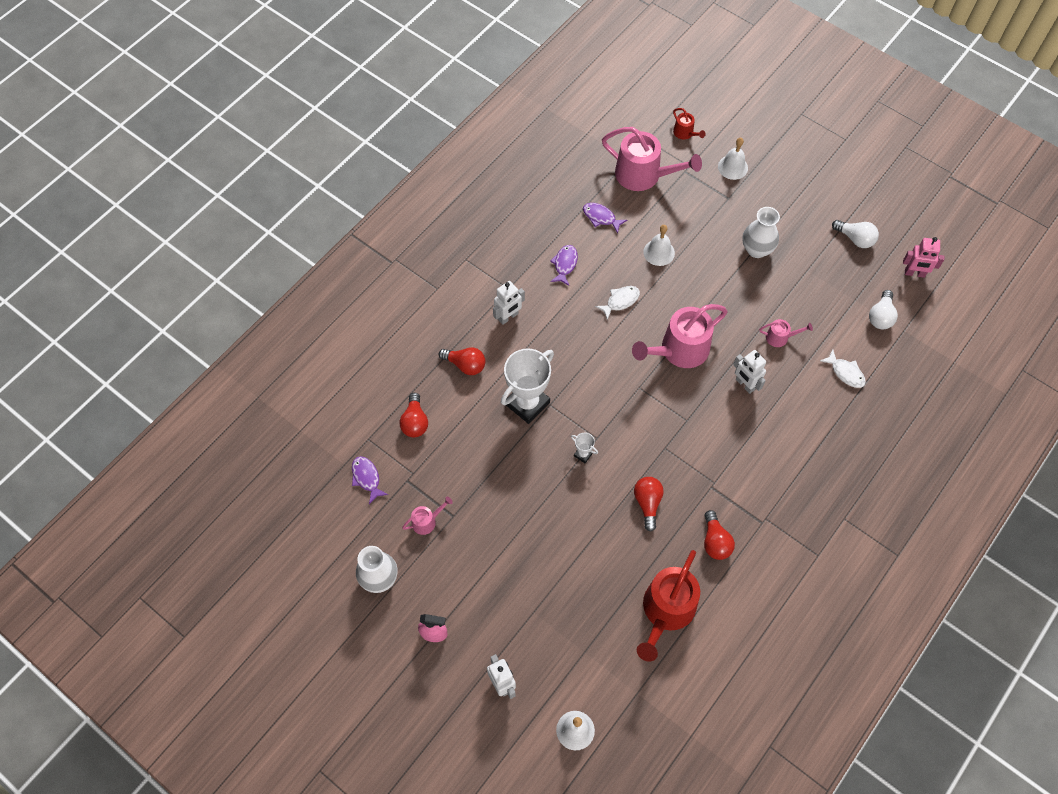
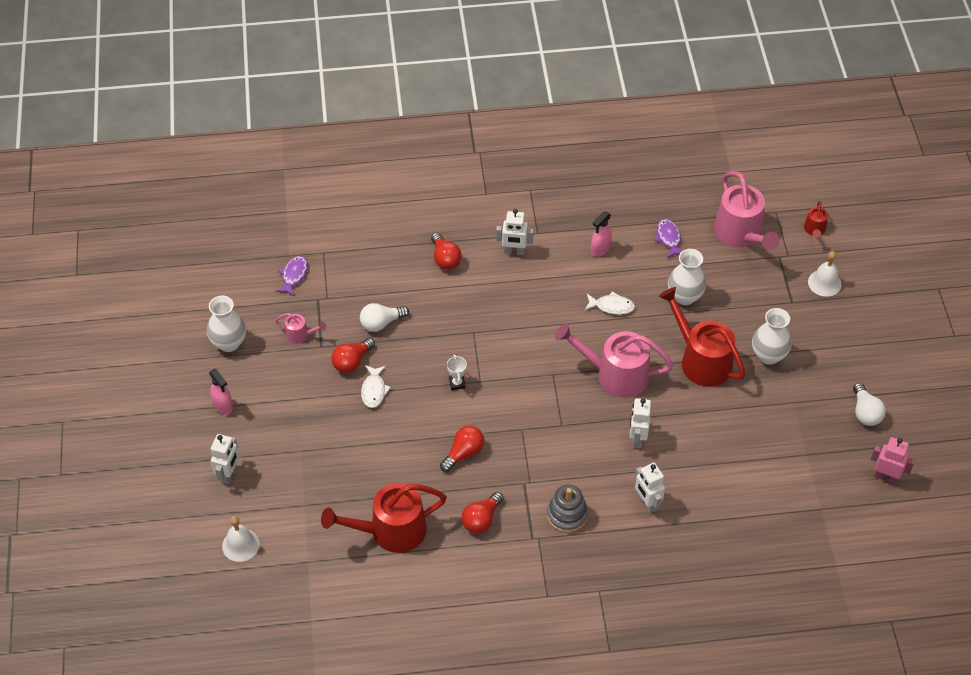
camera: 45 degrees right, 10 degrees down
red light bulb [400,393,428,437] -> red light bulb moved to [331,338,375,373]
white trophy [501,349,554,424] -> none
purple fish [550,245,578,286] -> pink spray bottle [591,212,612,257]
white bell [643,225,675,266] -> white vase [668,249,706,305]
pink watering can [759,319,813,347] -> none
white fish [820,349,866,388] -> white fish moved to [361,365,391,408]
white light bulb [869,290,898,329] -> white light bulb moved to [360,303,409,332]
pink robot [903,237,945,278] -> pink robot turned 150 degrees clockwise [871,437,915,485]
none -> grey stacking toy [547,485,588,533]
none -> white robot [635,463,665,513]
none -> red watering can [659,287,745,387]

